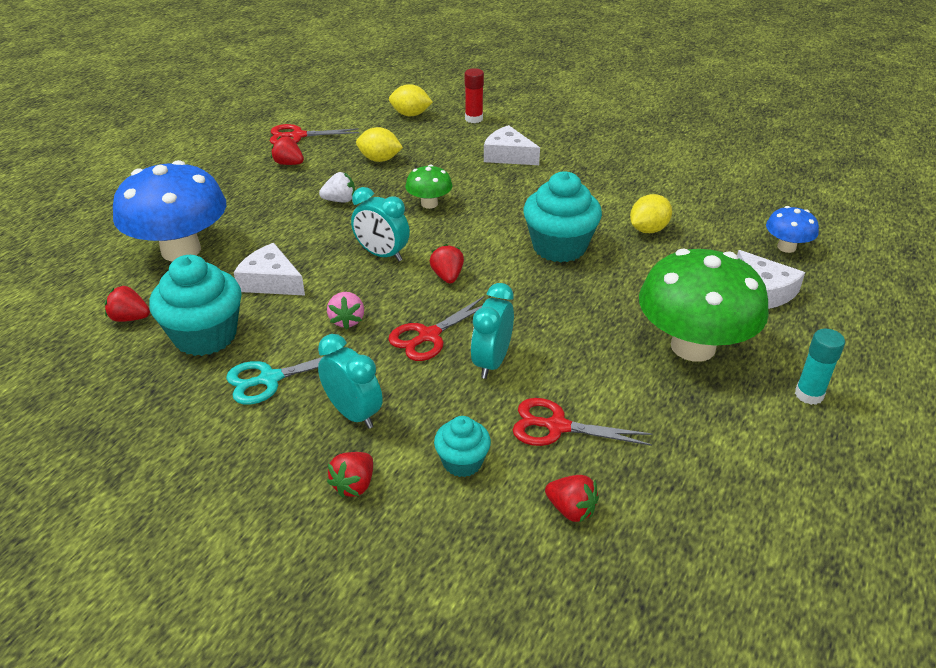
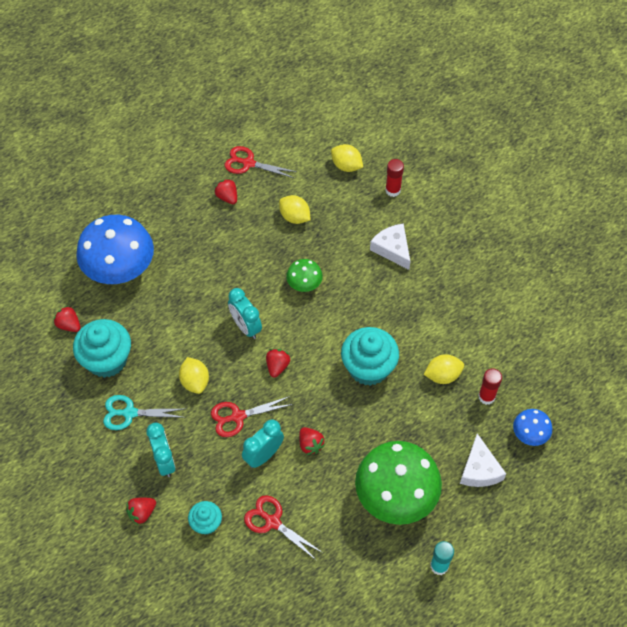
camera: 25 degrees right, 20 degrees up
white cheese [234,243,305,296] -> none
white strawberry [319,172,355,203] -> none
pink strawberry [327,292,364,329] -> yellow lemon [179,357,209,394]
red strawberry [545,475,599,523] -> red strawberry moved to [299,427,325,455]
none -> red glue stick [478,368,502,405]

